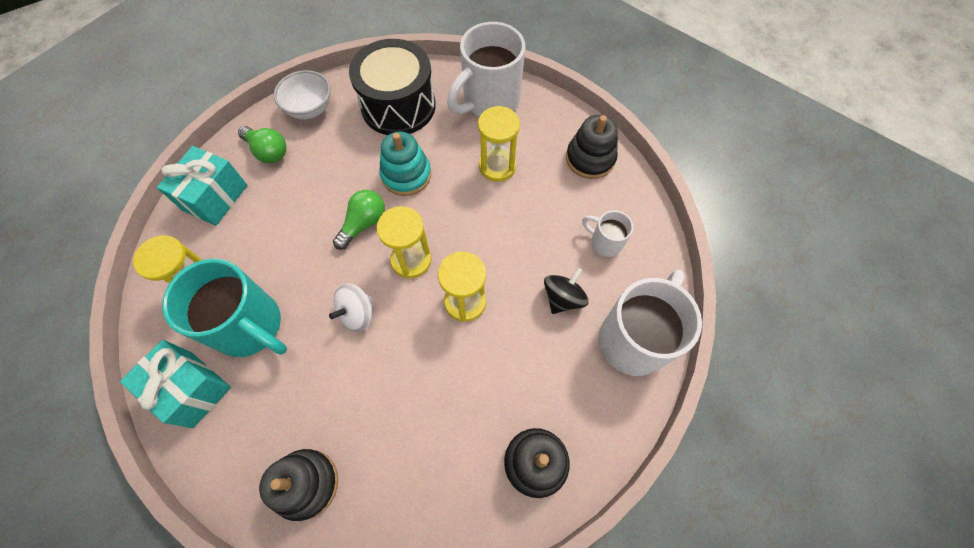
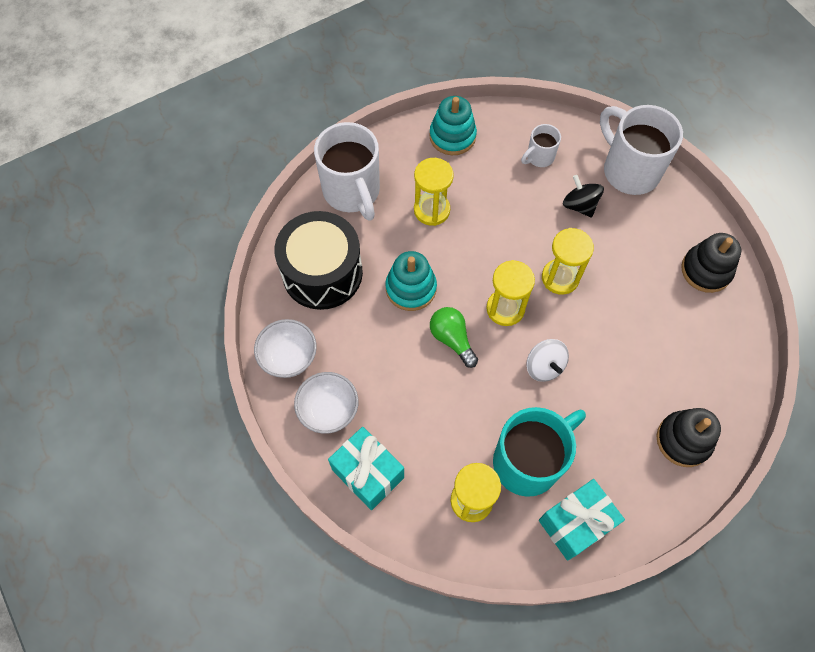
camera: 70 degrees left, 0 degrees up
green light bulb [238,126,286,163] -> white bowl [294,372,359,434]
black stacking toy [566,115,618,179] -> turquoise stacking toy [429,96,477,155]

